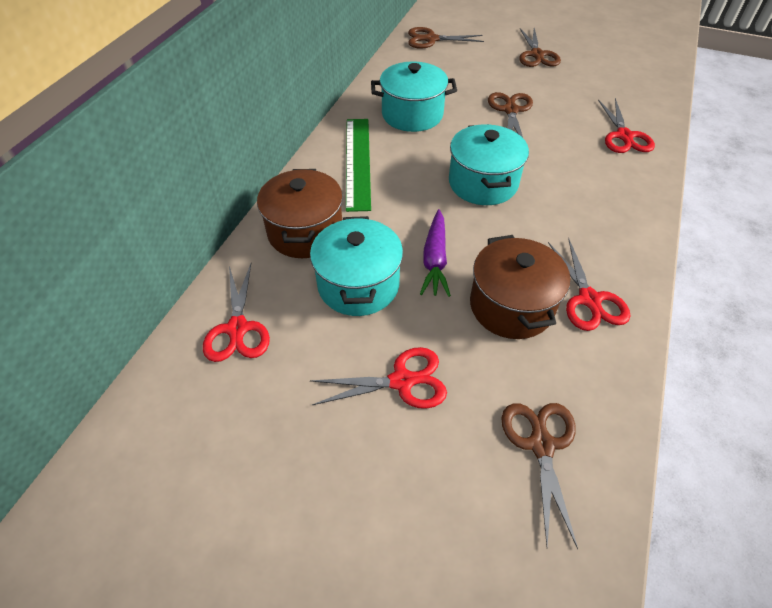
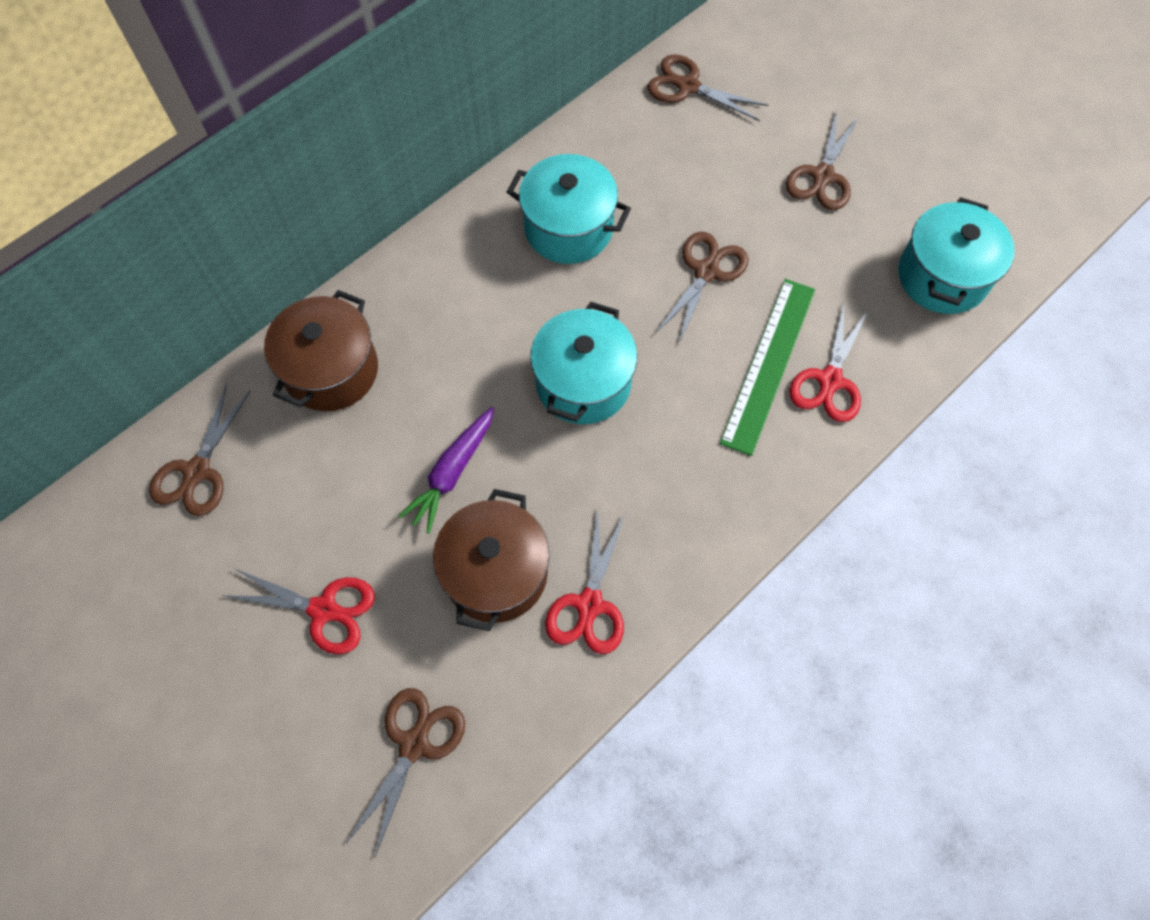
camera: 25 degrees right, 15 degrees up
red scissors [203,264,270,362] -> brown scissors [149,384,250,516]
turquoise pot [310,216,403,316] -> turquoise pot moved to [898,197,1015,314]
green ruler [346,119,371,212] -> green ruler moved to [720,279,815,456]

